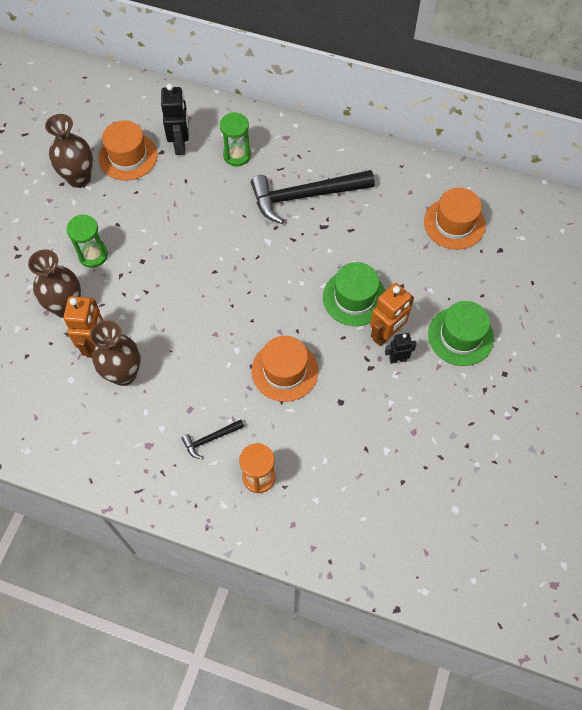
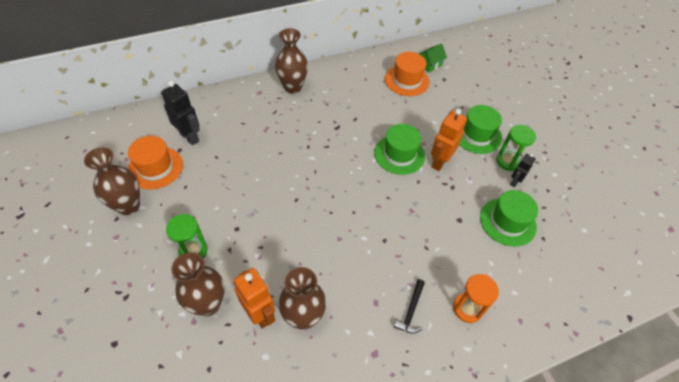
camera: 45 degrees left, 10 degrees down
green hourglass [220,112,251,166] -> green hourglass moved to [496,125,536,171]
black hammer [251,170,374,224] -> none
orange hat [251,336,318,402] -> none
orange robot [370,283,414,346] -> orange robot turned 150 degrees counterclockwise [431,109,467,171]
black robot [385,333,417,364] -> black robot moved to [510,154,536,187]
none -> brown vase [275,28,308,94]
none -> green house [420,44,447,72]
none -> green hat [480,190,538,247]

